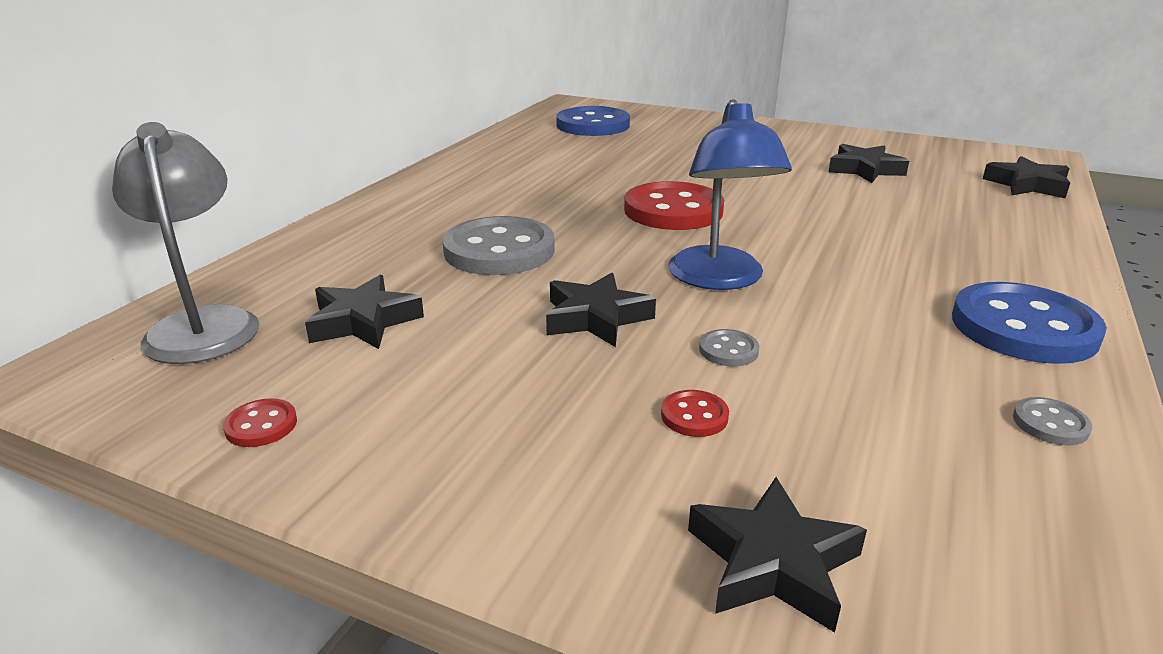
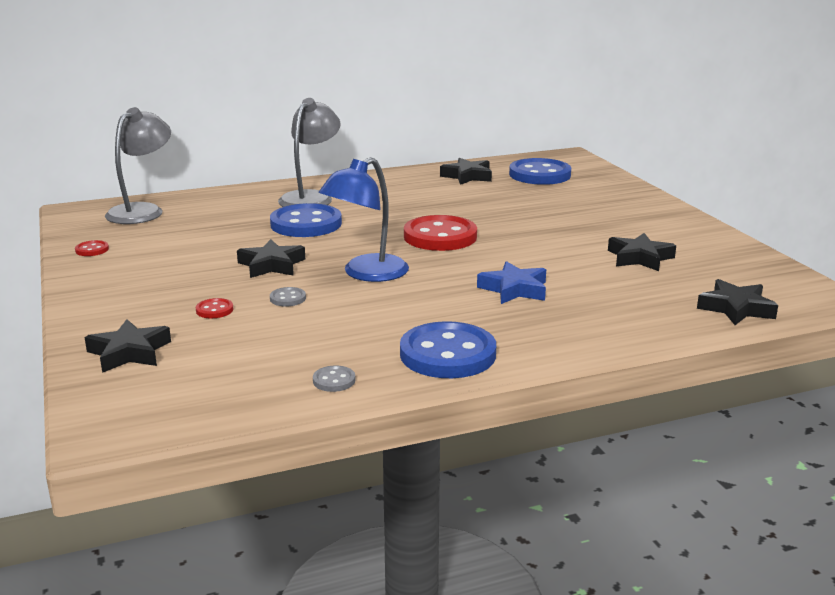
camera: 45 degrees right, 5 degrees down
black star [305,275,424,349] -> black star moved to [440,158,492,185]
grey button [443,216,555,275] -> blue button [270,203,342,237]
none -> grey lamp [278,98,341,207]
none -> blue star [477,261,546,304]

